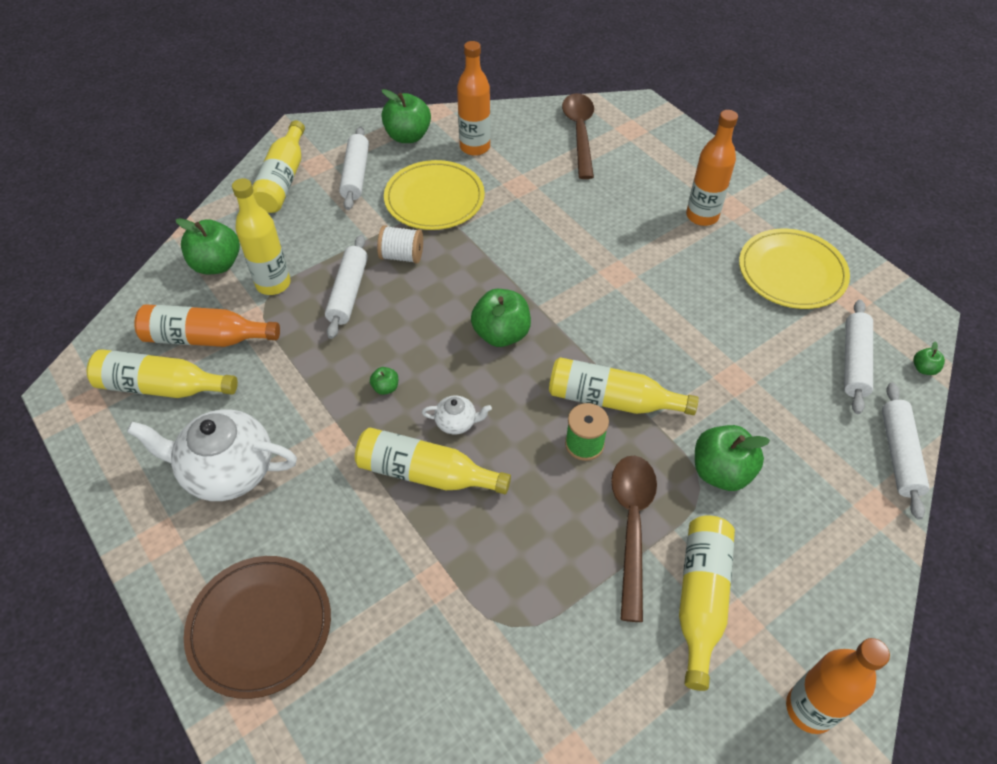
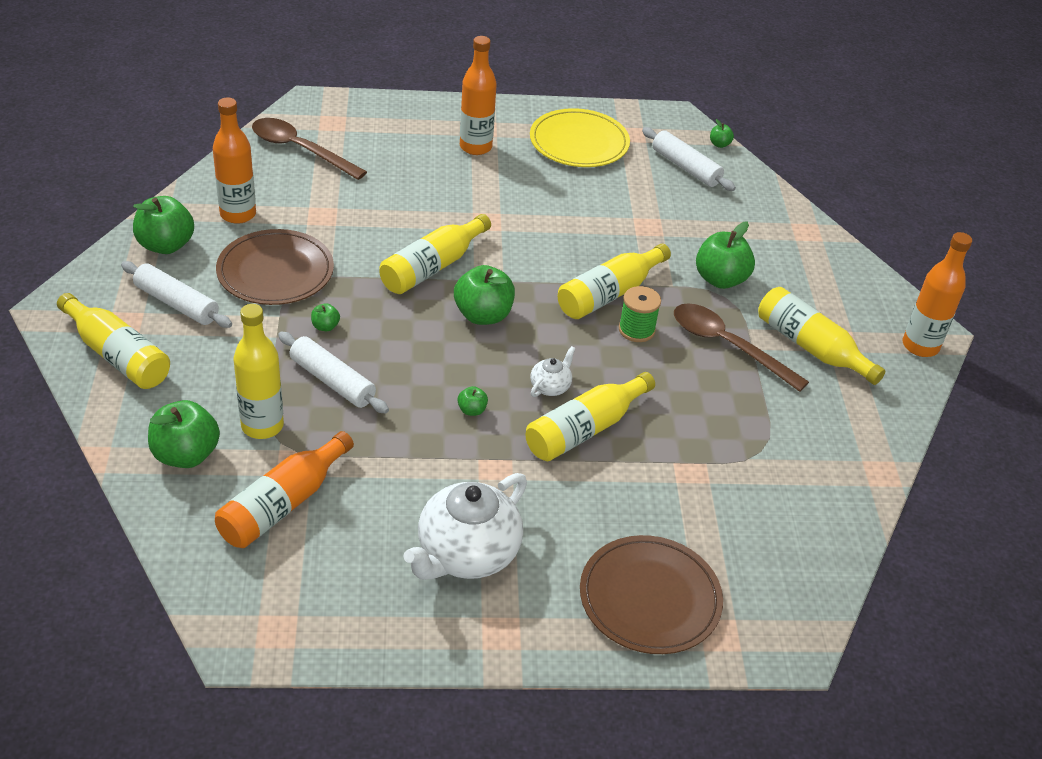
camera: 60 degrees left, 10 degrees down
yellow bottle [87,349,238,398] -> yellow bottle moved to [379,214,491,294]
white spool [377,225,423,263] -> green apple [311,303,340,331]
yellow plate [384,160,485,230] -> brown plate [216,229,334,305]
white rolling pin [882,383,930,520] -> none

